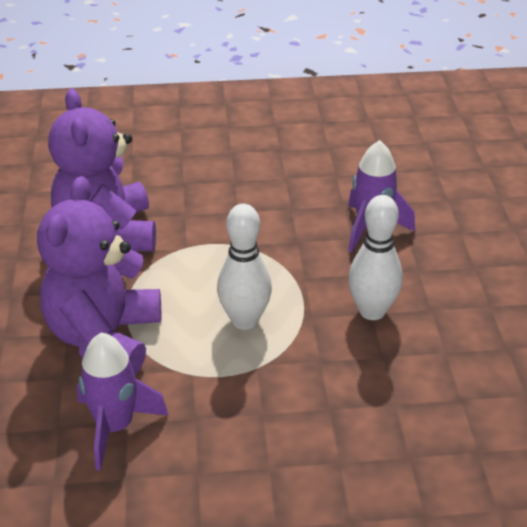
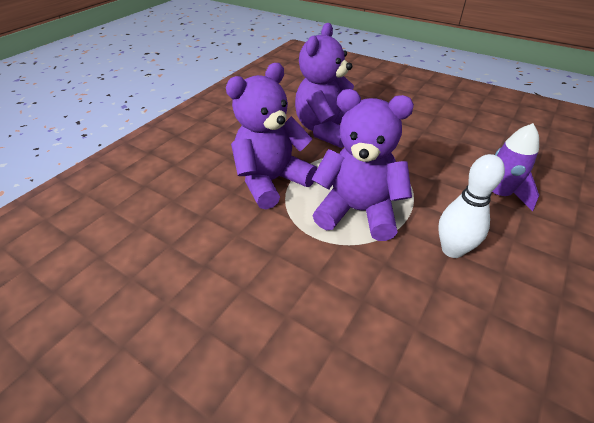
camera: 40 degrees right, 5 degrees up
purple rocket [77,333,168,471] -> none
white bowling pin [217,204,272,330] -> purple teddy bear [312,89,414,241]

